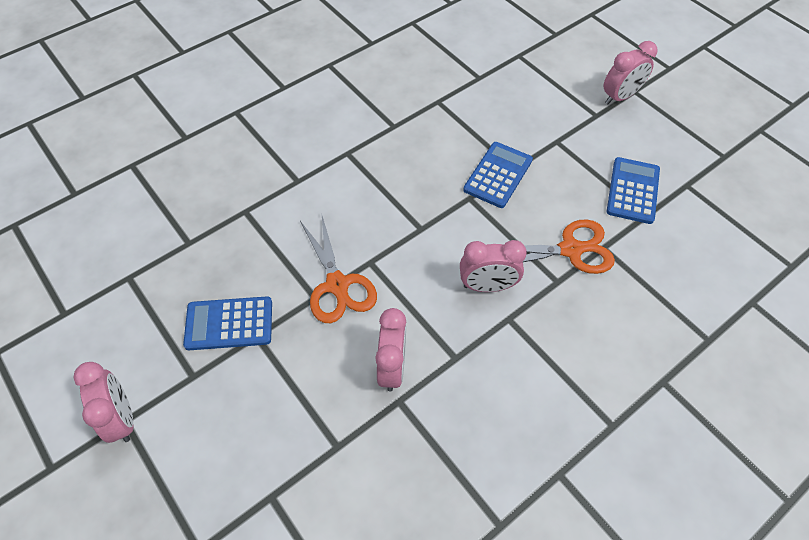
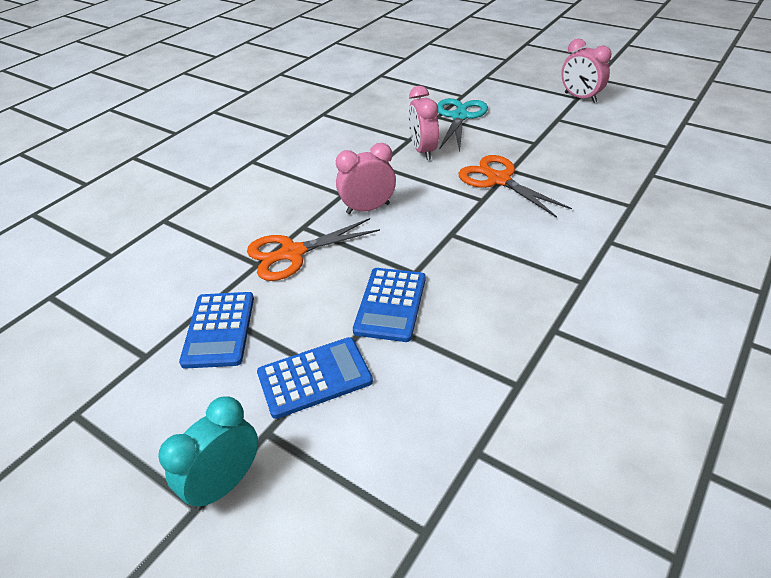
camera: 165 degrees right, 15 degrees down
blue calculator [183,296,272,350] -> blue calculator moved to [257,337,373,419]
pink clock [603,41,658,104] -> turquoise clock [158,396,258,510]
none -> turquoise scissors [437,98,488,152]

